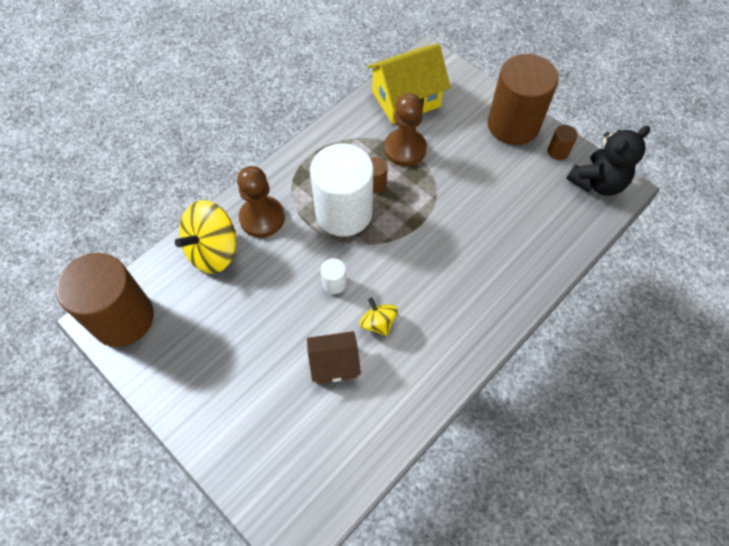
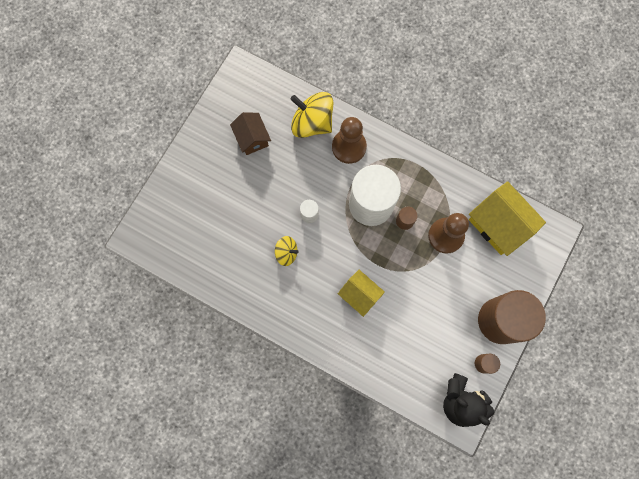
camera: 75 degrees right, 15 degrees up
brown cylinder [56,253,154,347] -> none
brown house [307,331,361,384] -> brown house moved to [230,112,271,155]
yellow spinning top [360,298,398,336] -> yellow spinning top turned 60 degrees clockwise [275,236,298,266]
none -> yellow house [338,270,385,317]

